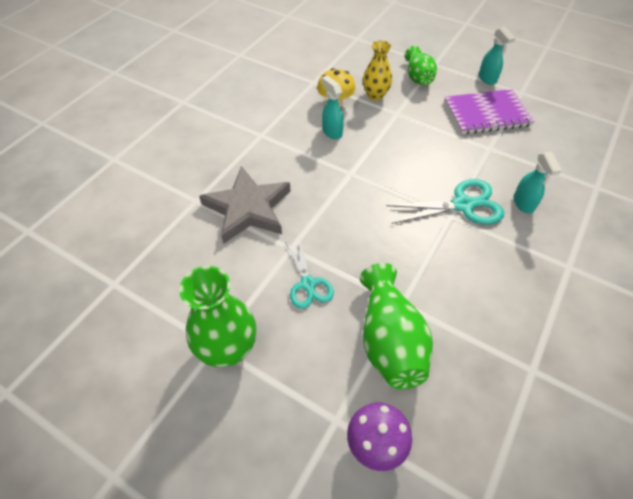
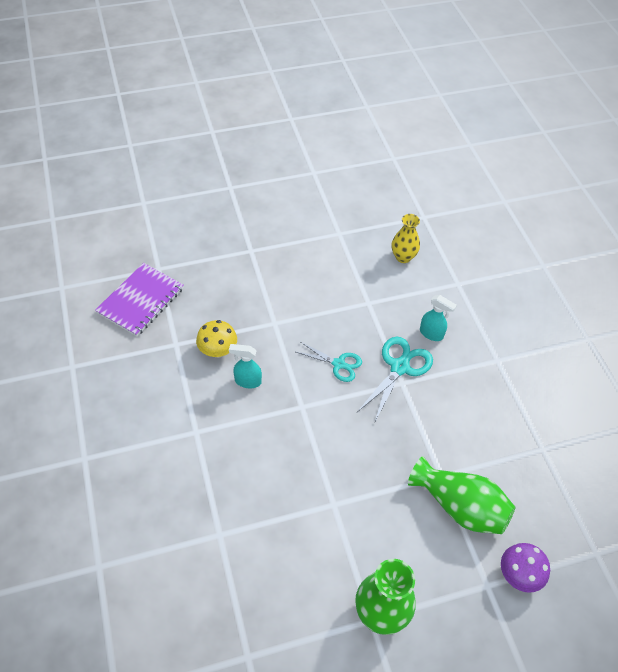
camera: 50 degrees left, 0 degrees up
grey star [199,166,290,244] -> none
turquoise scissors [285,241,334,309] -> turquoise scissors moved to [296,342,362,382]
yellow vase [363,40,392,101] -> yellow vase moved to [392,214,420,263]
green vase [405,46,437,85] -> none
purple notebook [444,89,534,134] -> purple notebook moved to [95,263,184,337]
turquoise spray bottle [479,27,515,85] -> none

